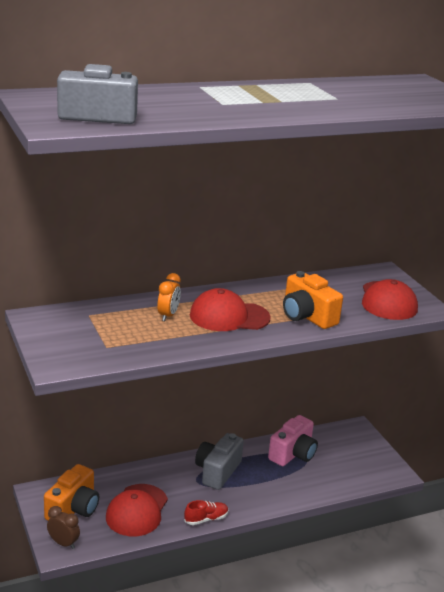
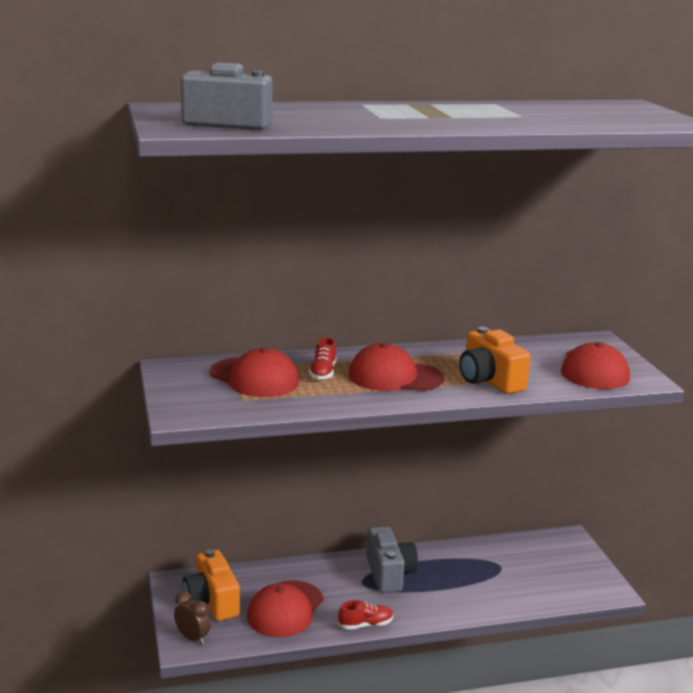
camera: 10 degrees right, 5 degrees down
orange camera [44,464,99,520] -> orange camera turned 120 degrees clockwise [182,549,240,621]
orange clock [157,273,181,321] -> red shoe [309,337,336,380]
grey camera [195,433,244,490] -> grey camera turned 135 degrees clockwise [366,526,418,593]
pink camera [268,415,318,466] -> none
none -> red cap [210,348,299,397]

